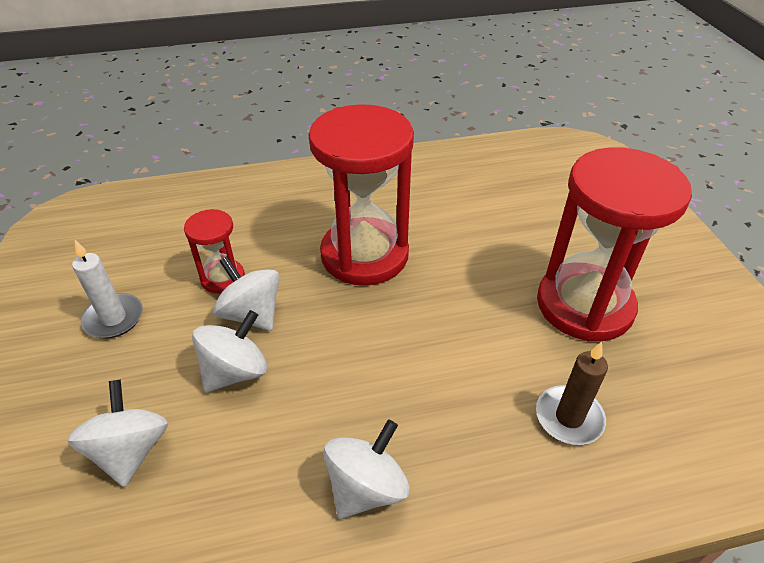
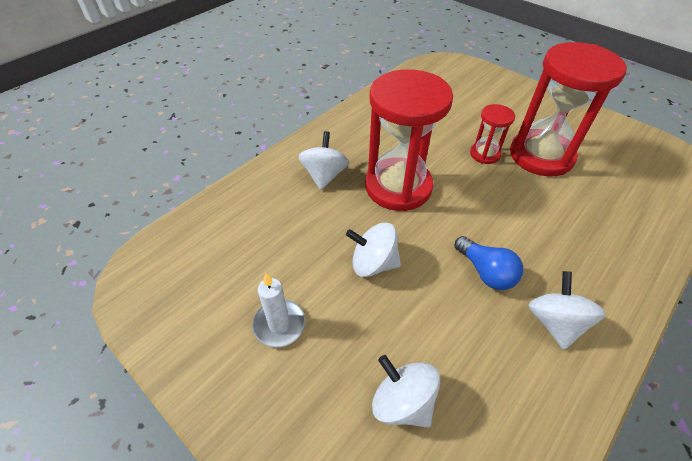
camera: 35 degrees left, 5 degrees up
red hourglass [184,209,245,294] -> red hourglass moved to [470,104,515,164]
white spinning top [192,310,267,392] -> white spinning top moved to [298,131,349,190]
brown candle [536,342,608,445] -> none
none -> blue light bulb [454,236,523,290]

